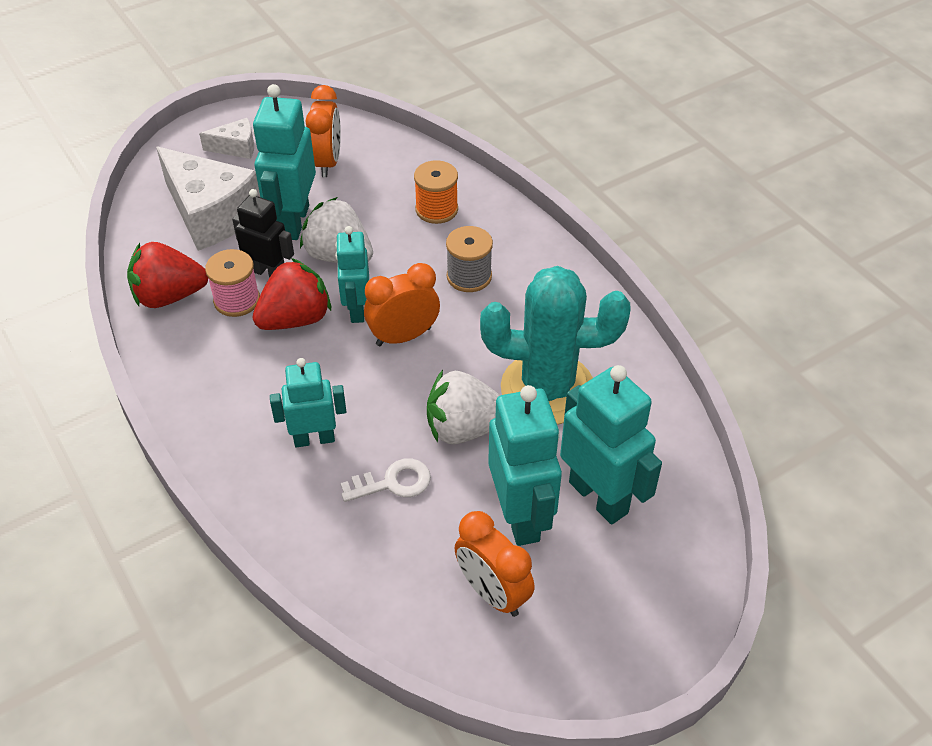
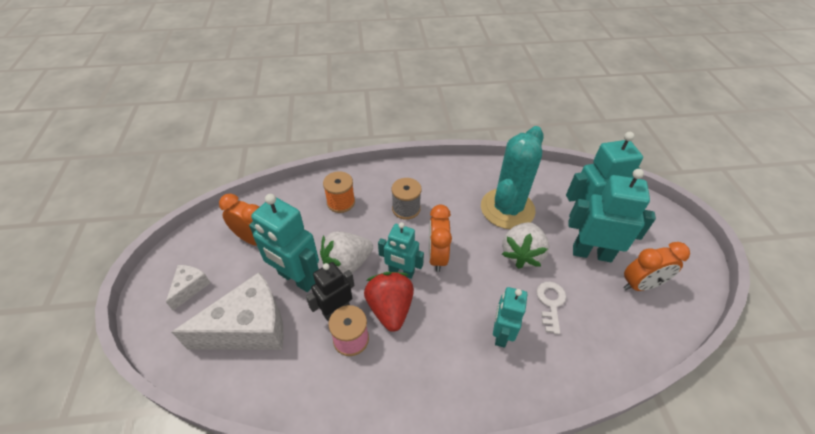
camera: 65 degrees left, 0 degrees up
red strawberry [127,242,208,308] -> none

